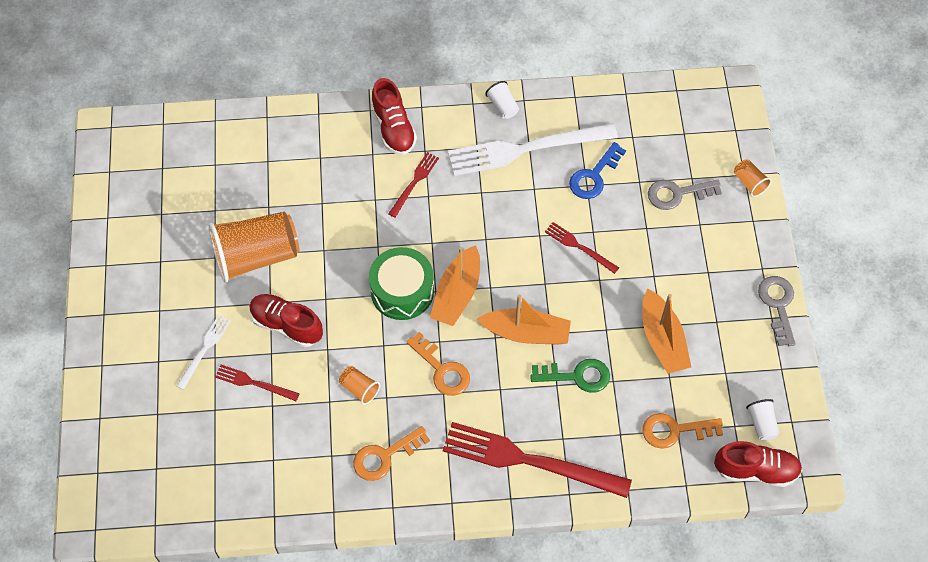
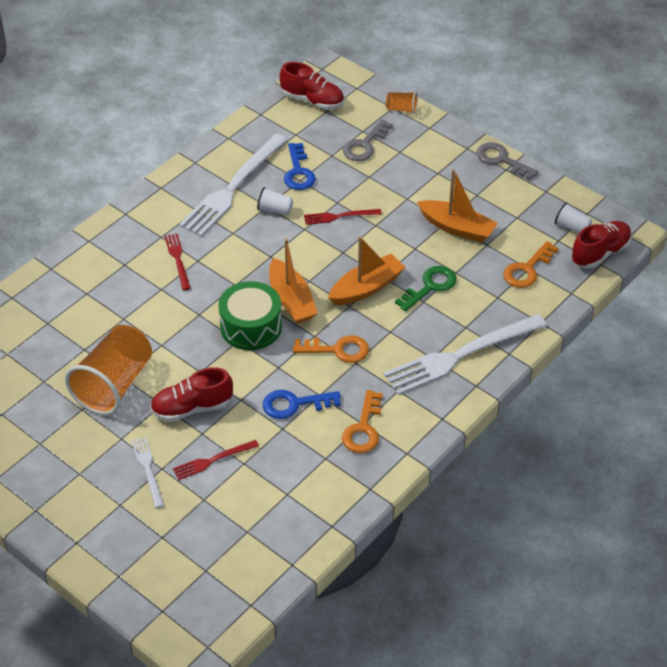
camera: 45 degrees left, 15 degrees down
orange cup [339,366,380,405] -> blue key [263,390,341,419]
red shoe [371,78,417,155] -> red shoe moved to [279,62,344,110]
red fork [443,422,632,498] -> white fork [384,314,547,395]
white cup [485,81,519,119] -> white cup moved to [257,187,293,215]

